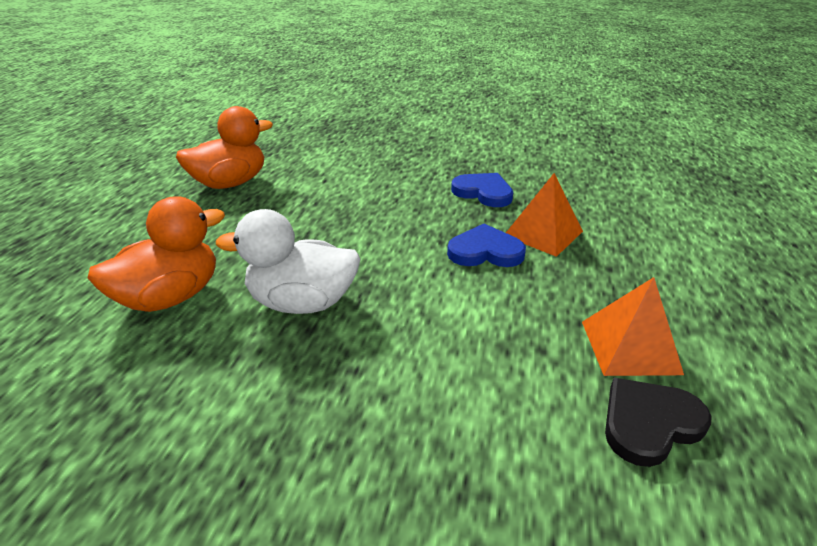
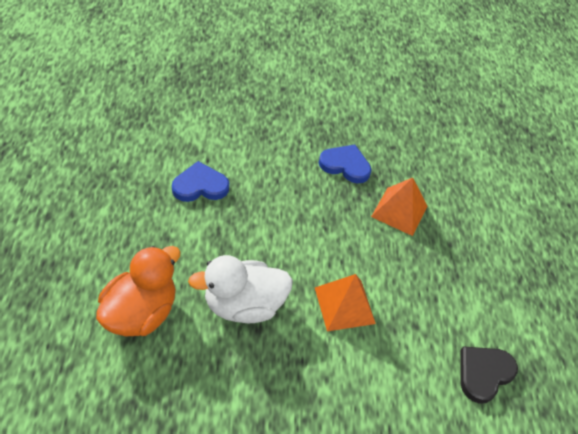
camera: 20 degrees left, 15 degrees up
orange duck [176,106,273,189] -> none
blue heart [447,224,526,267] -> blue heart moved to [172,161,229,202]
orange pyramid [582,277,684,376] -> orange pyramid moved to [315,274,376,331]

